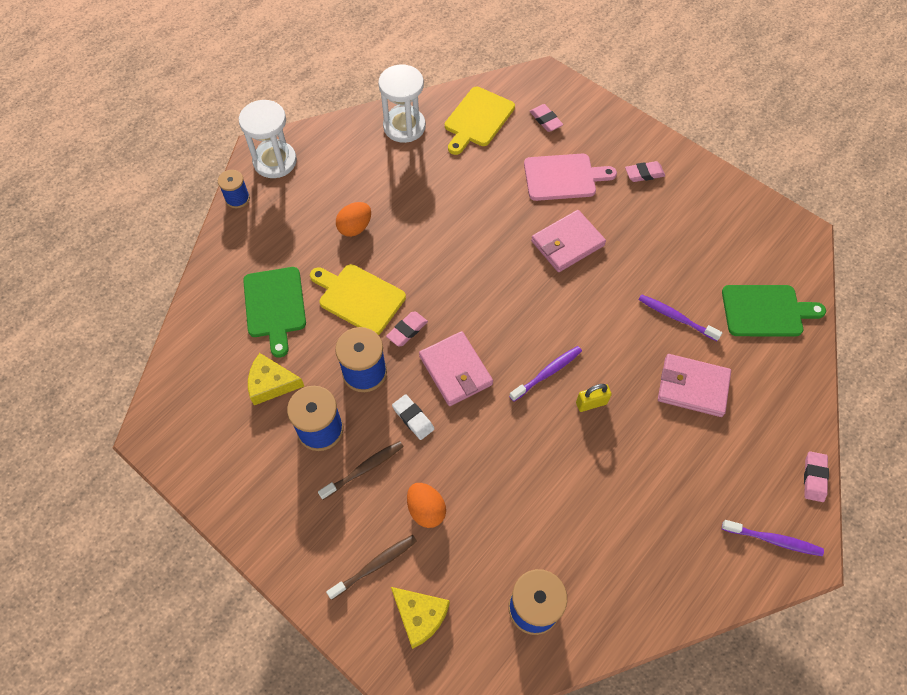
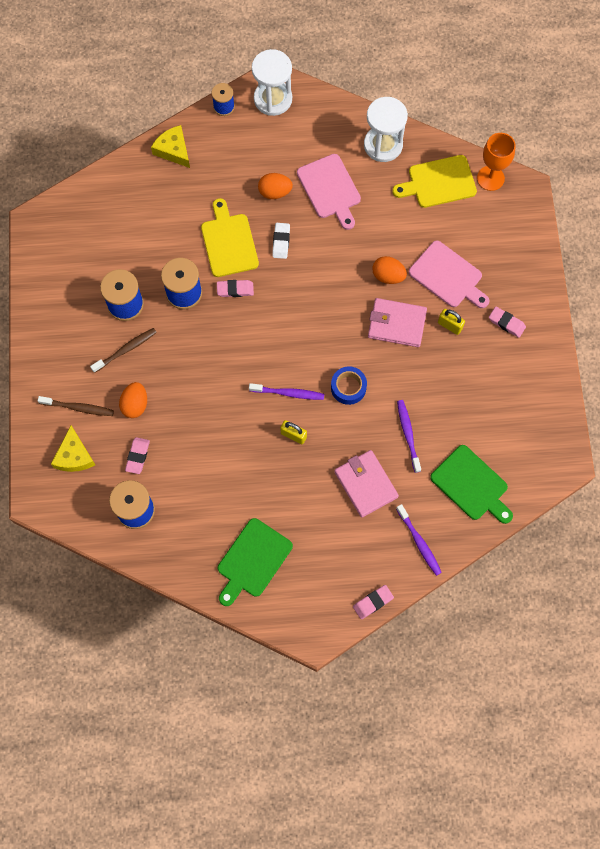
camera: 45 degrees right, 10 degrees up
green cutting board [243,267,306,358] -> green cutting board moved to [218,518,293,606]
yellow cheese [248,353,304,405] -> yellow cheese moved to [151,125,190,168]
brown toothbrush [318,441,404,500] -> brown toothbrush turned 45 degrees counterclockwise [90,328,157,373]
white eraser [392,394,434,440] -> white eraser moved to [272,223,290,259]
pink wallet [419,331,493,406] -> none
pink eraser [529,104,563,132] -> pink eraser moved to [125,437,150,474]
purple toothbrush [722,520,824,556] -> purple toothbrush moved to [396,504,442,576]
none -> pink cutting board [297,154,361,230]
none -> blue tape [331,366,367,405]
none -> orange egg [372,256,407,284]
none -> yellow padlock [438,309,465,335]
none -> orange goblet [477,133,516,191]

